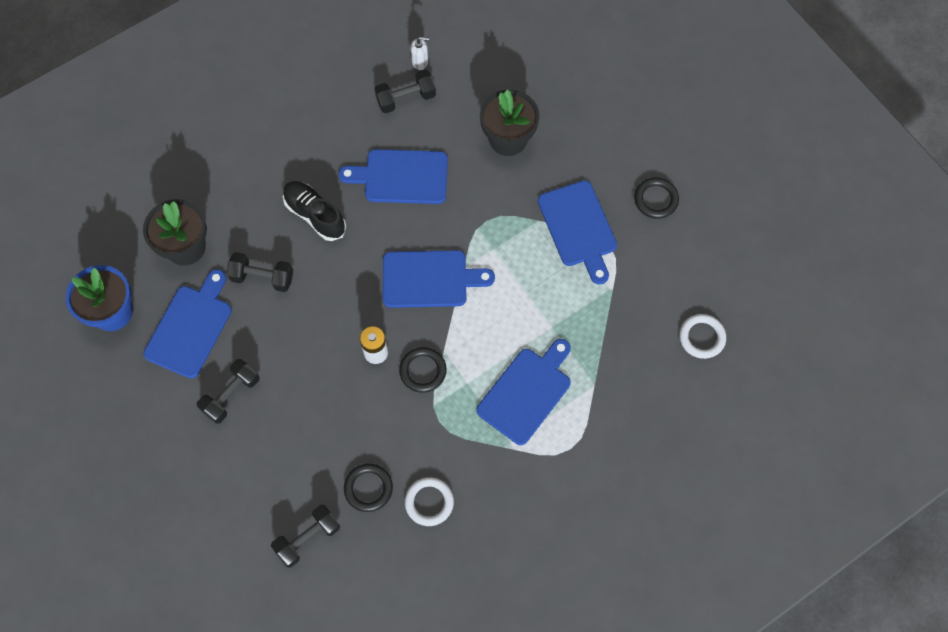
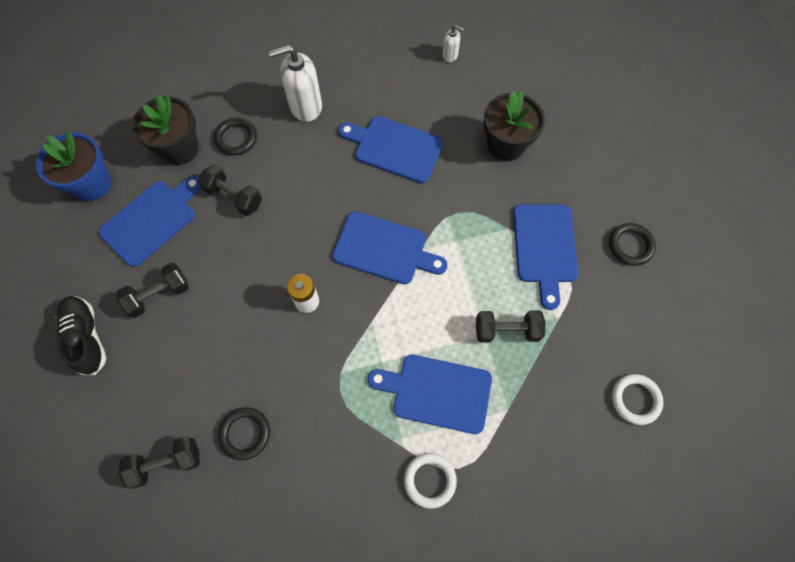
camera: 20 degrees right, 0 degrees up
black shoe [283,181,346,241] -> black shoe moved to [55,296,106,375]
black dumbbell [374,70,436,114] -> black dumbbell moved to [476,310,545,343]
black ring [399,347,447,393] -> black ring moved to [214,118,257,155]
white ring [405,477,454,526] -> white ring moved to [404,453,457,509]
blue cutting board [476,339,571,445] -> blue cutting board turned 135 degrees counterclockwise [368,354,492,434]
none -> white soap dispenser [269,45,322,122]

